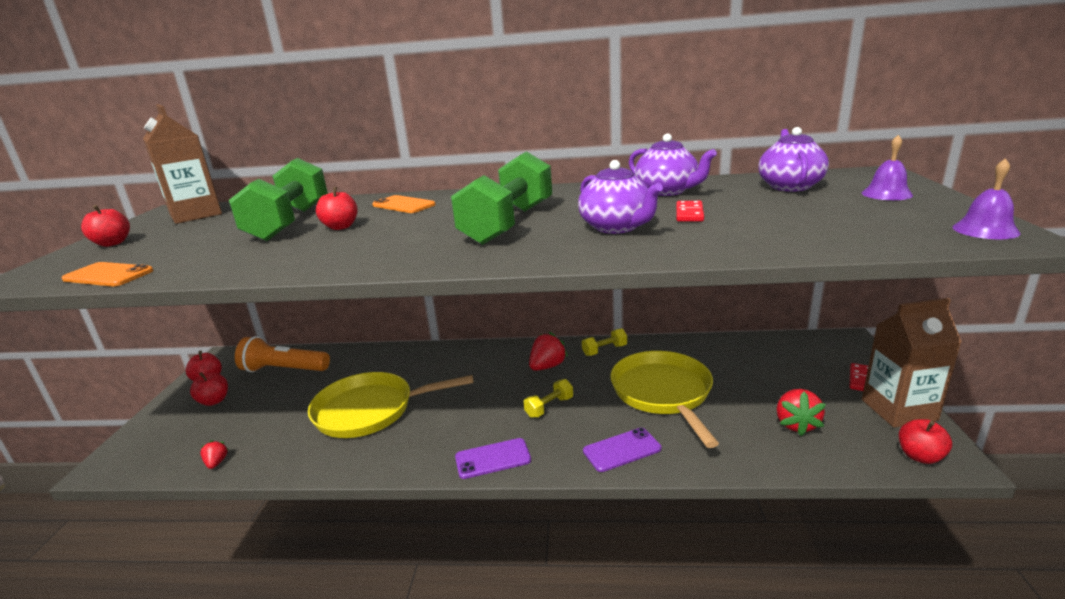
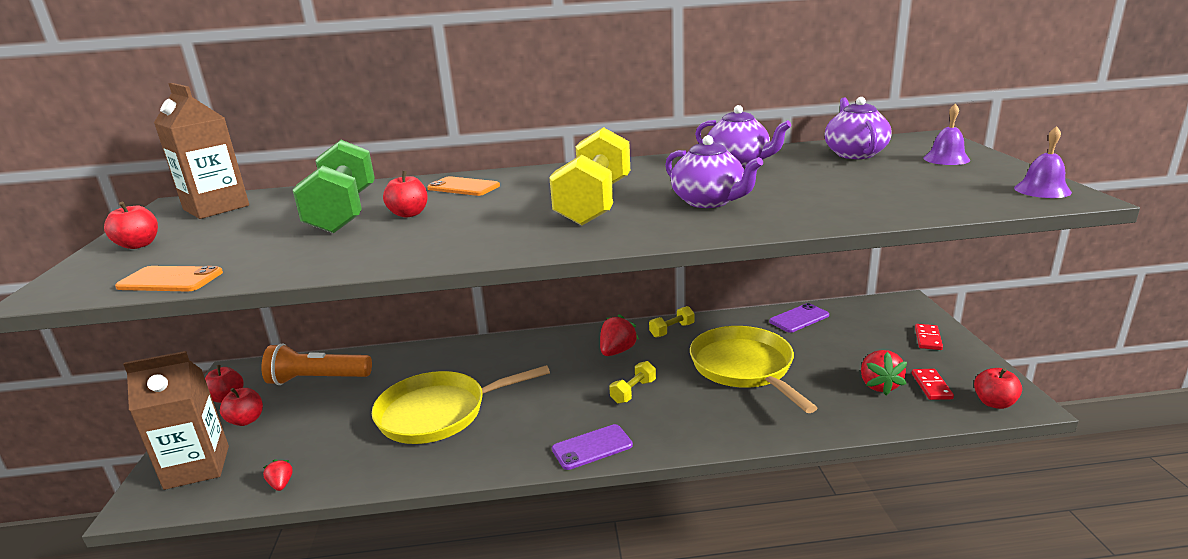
camera: 10 degrees left, 0 degrees up
green dumbbell [451,151,552,245] -> yellow dumbbell [549,127,630,226]
purple phone [583,428,661,472] -> purple phone moved to [769,303,829,333]
red domino [676,201,704,221] -> red domino moved to [912,369,954,400]
brown carton [862,298,962,428] -> brown carton moved to [123,351,229,490]

